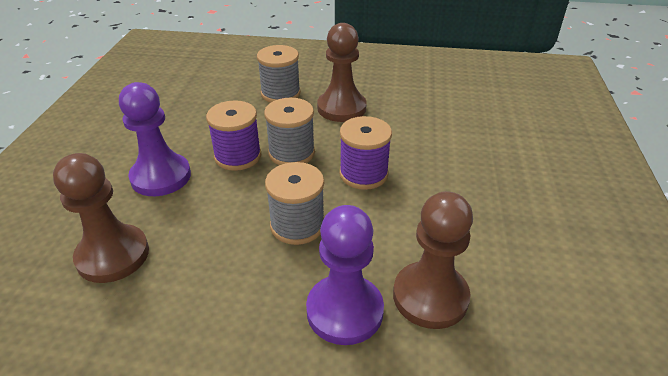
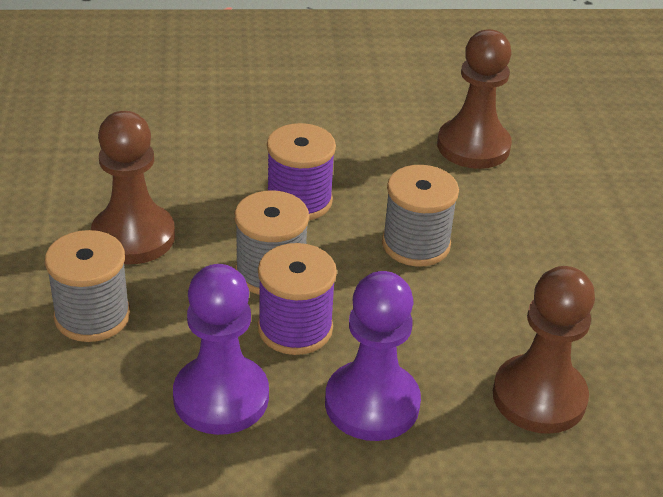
camera: 105 degrees left, 0 degrees up
purple pawn [306,205,384,345] -> purple pawn moved to [173,264,269,435]

